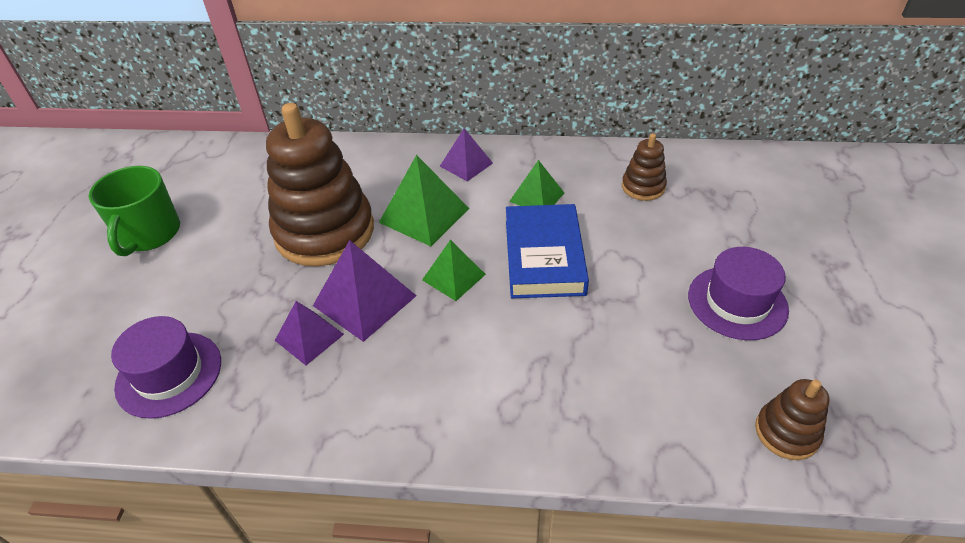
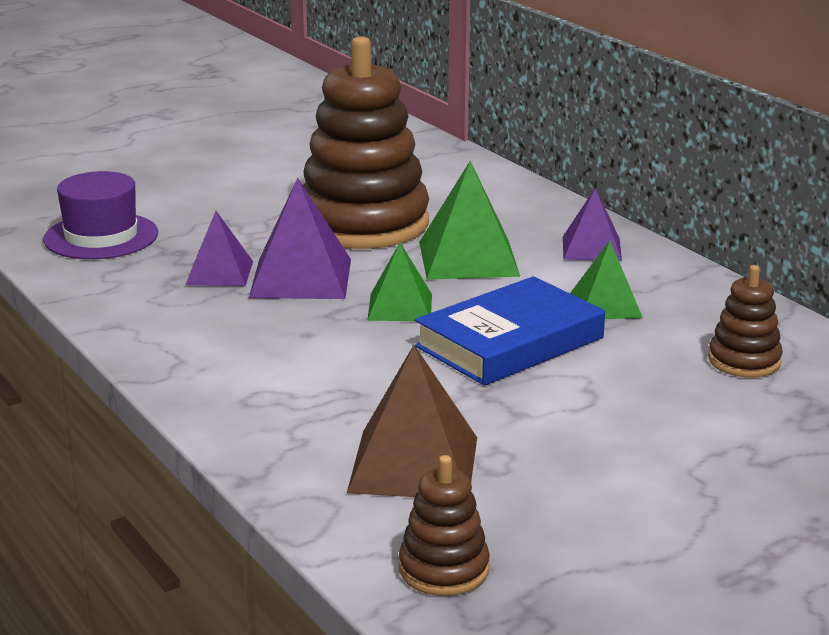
camera: 50 degrees right, 20 degrees down
green mug [89,166,180,256] -> none
purple hat [688,247,789,340] -> none
none -> brown pyramid [347,345,477,497]

